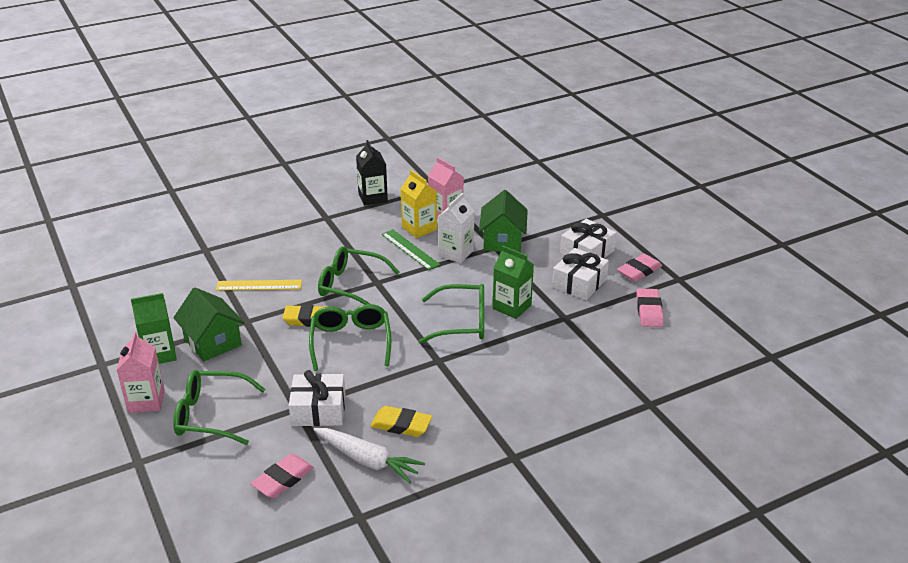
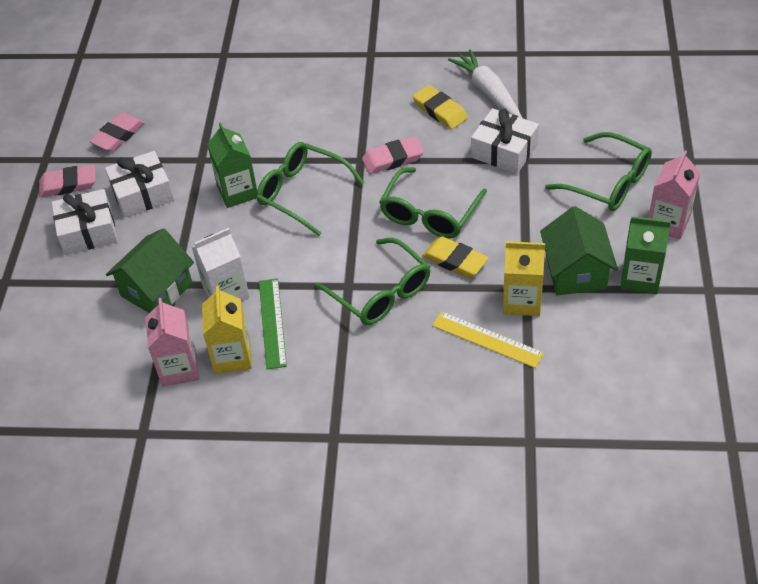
camera: 145 degrees left, 15 degrees up
pink eraser [251,454,314,498] -> pink eraser moved to [362,136,424,174]
black carton [356,140,388,206] -> none
none -> yellow carton [503,241,545,316]

